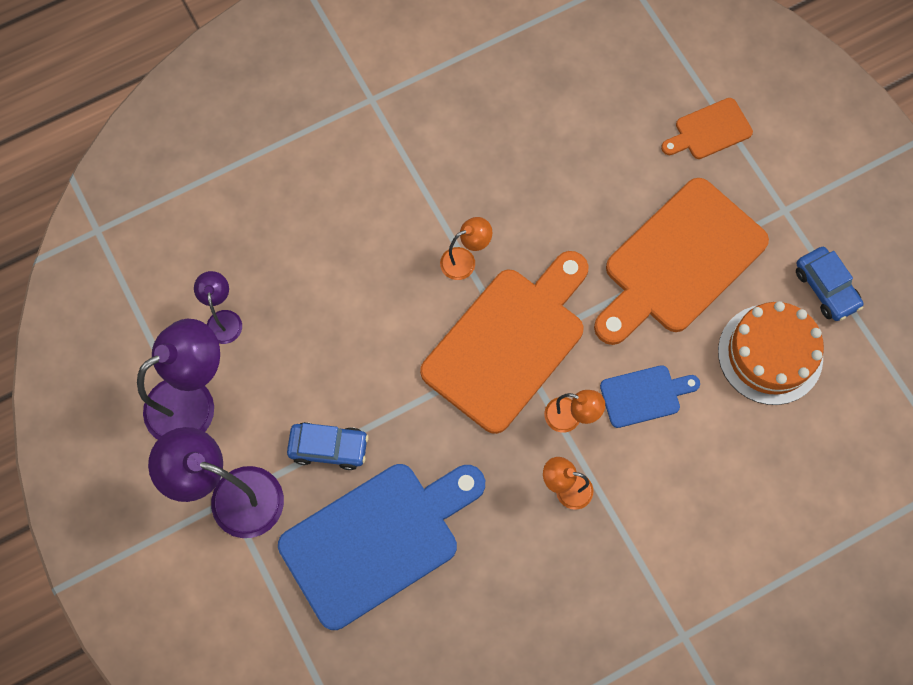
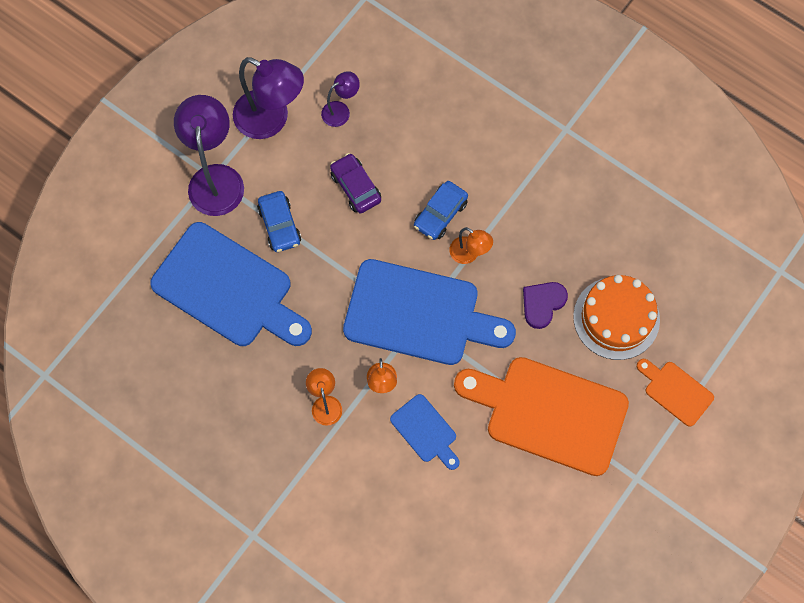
camera: 65 degrees right, 0 degrees up
orange cutting board [420,251,589,434] -> blue cutting board [343,259,516,365]
orange cake [718,301,824,405] -> orange cake moved to [573,275,660,360]
blue car [796,247,864,321] -> blue car moved to [414,181,468,240]
none -> purple car [330,153,381,214]
none -> purple heart [523,282,568,329]

